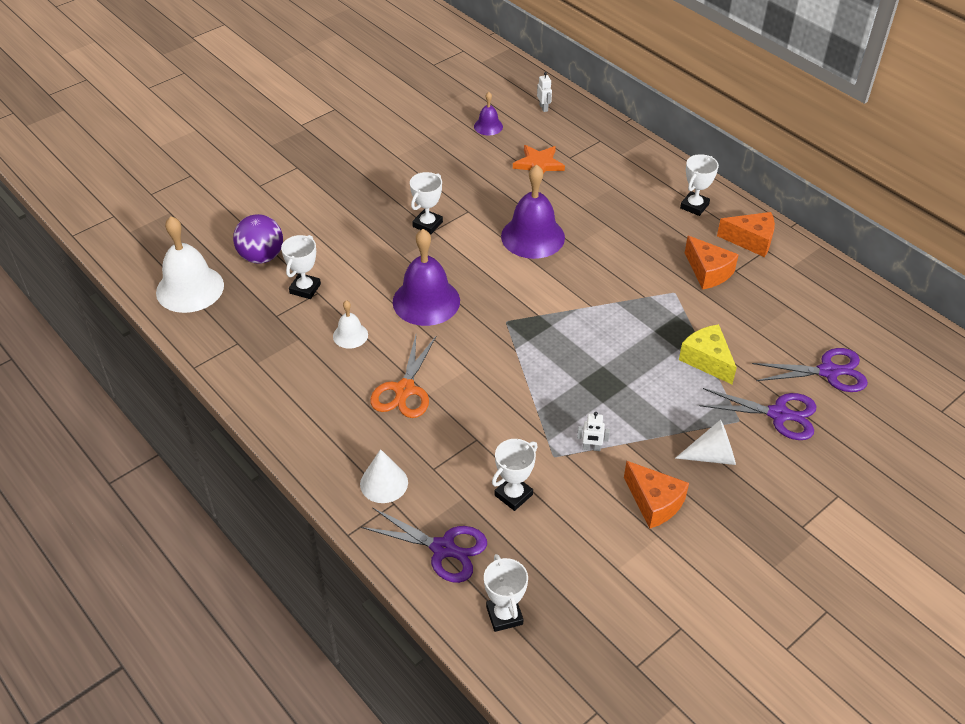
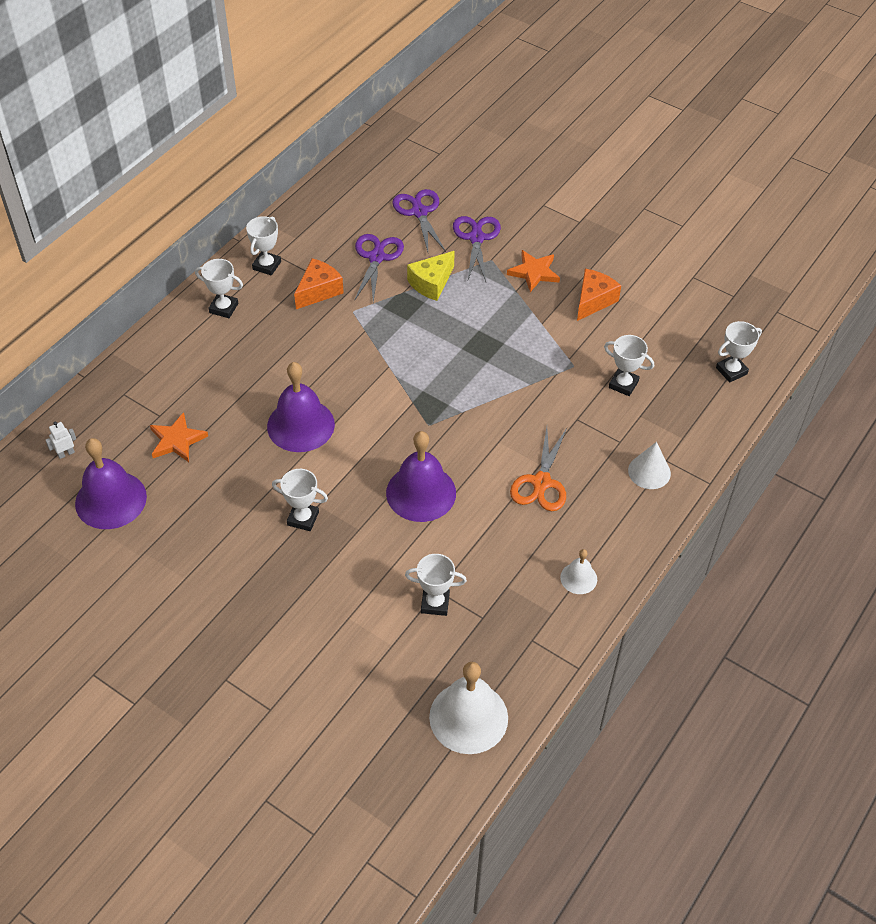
camera: 105 degrees left, 5 degrees up
purple ball [233,214,283,264] -> none
white bell [333,300,368,349] -> white bell moved to [560,549,597,594]
purple scissors [361,507,487,583] -> purple scissors moved to [354,234,404,302]
orange scissors [370,335,437,418] -> orange scissors turned 105 degrees clockwise [510,427,567,511]
purple bell [474,92,503,135] -> purple bell [75,438,147,529], size x1.98
white robot [577,412,610,451] -> none
white cone [675,419,736,465] -> orange star [507,250,560,292]
orange cheese [717,212,775,257] -> white trophy [246,216,281,276]

